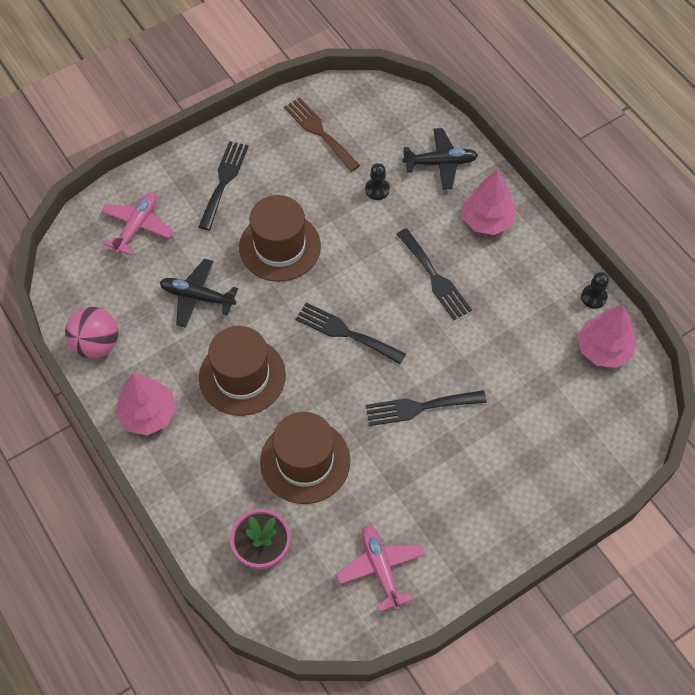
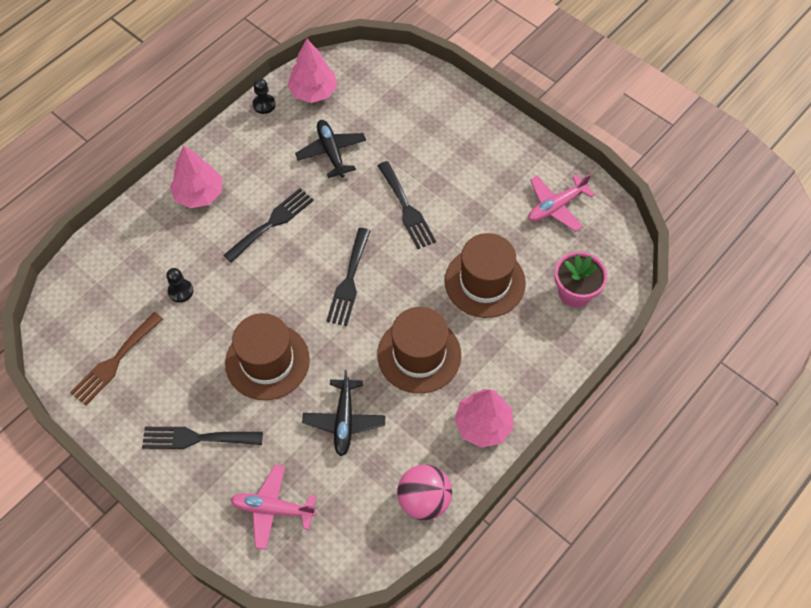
camera: 105 degrees left, 0 degrees up
black plane [402,128,478,190] -> black plane moved to [295,120,366,178]

